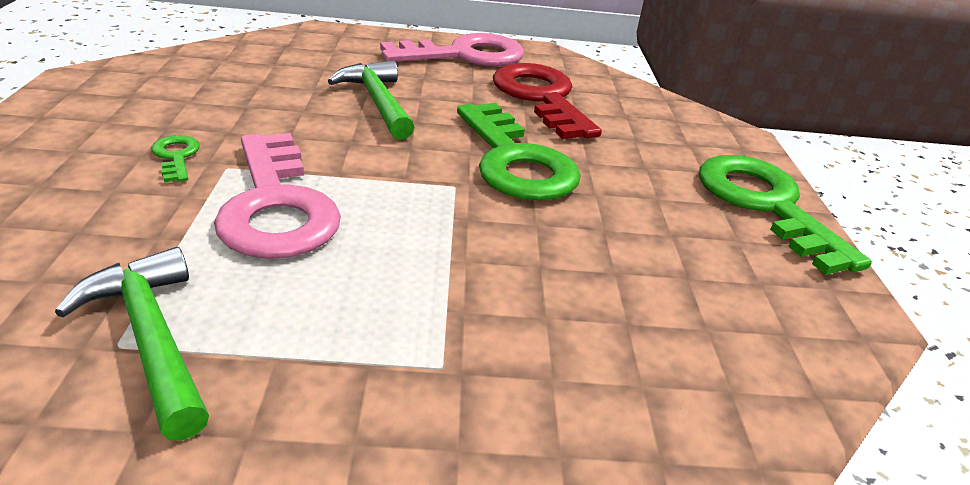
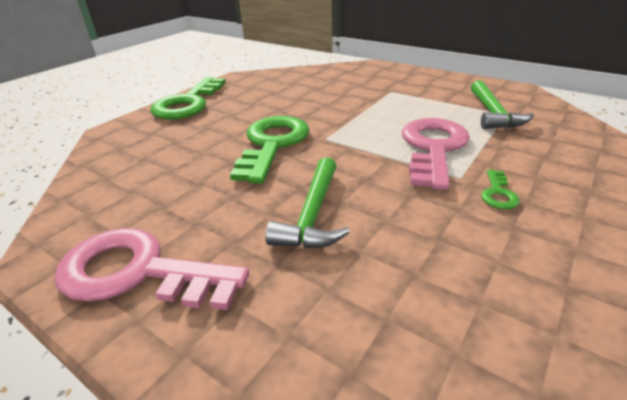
camera: 140 degrees left, 0 degrees up
red key [493,63,602,139] -> none

